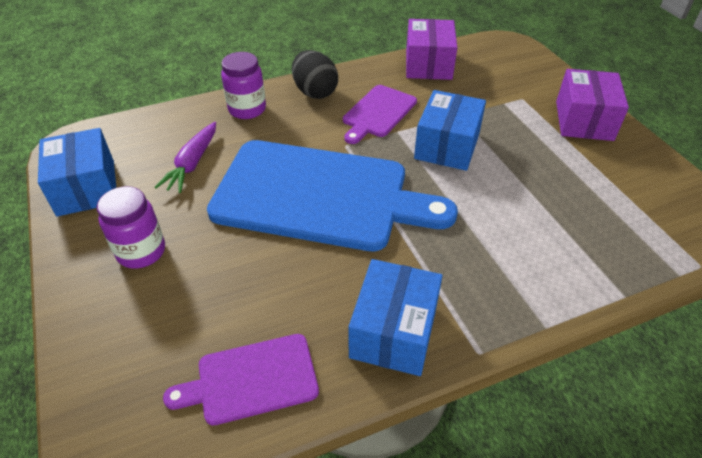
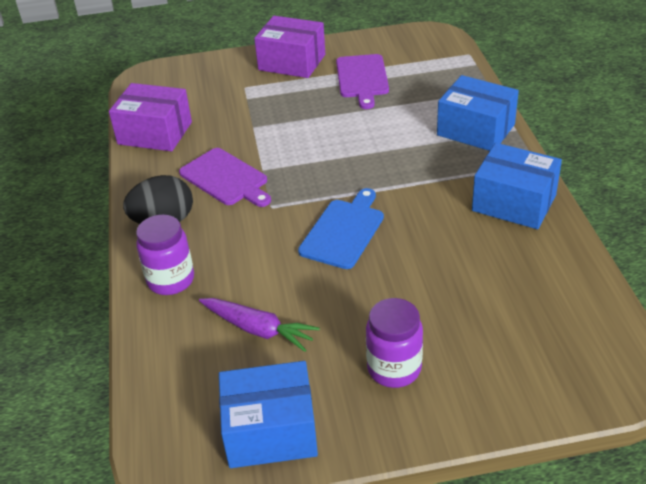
camera: 75 degrees left, 5 degrees down
purple cutting board [163,334,319,426] -> purple cutting board moved to [336,54,389,109]
blue cutting board [207,140,458,251] -> blue cutting board [298,188,384,269], size x0.48
blue box [414,90,486,171] -> blue box moved to [437,75,519,151]

